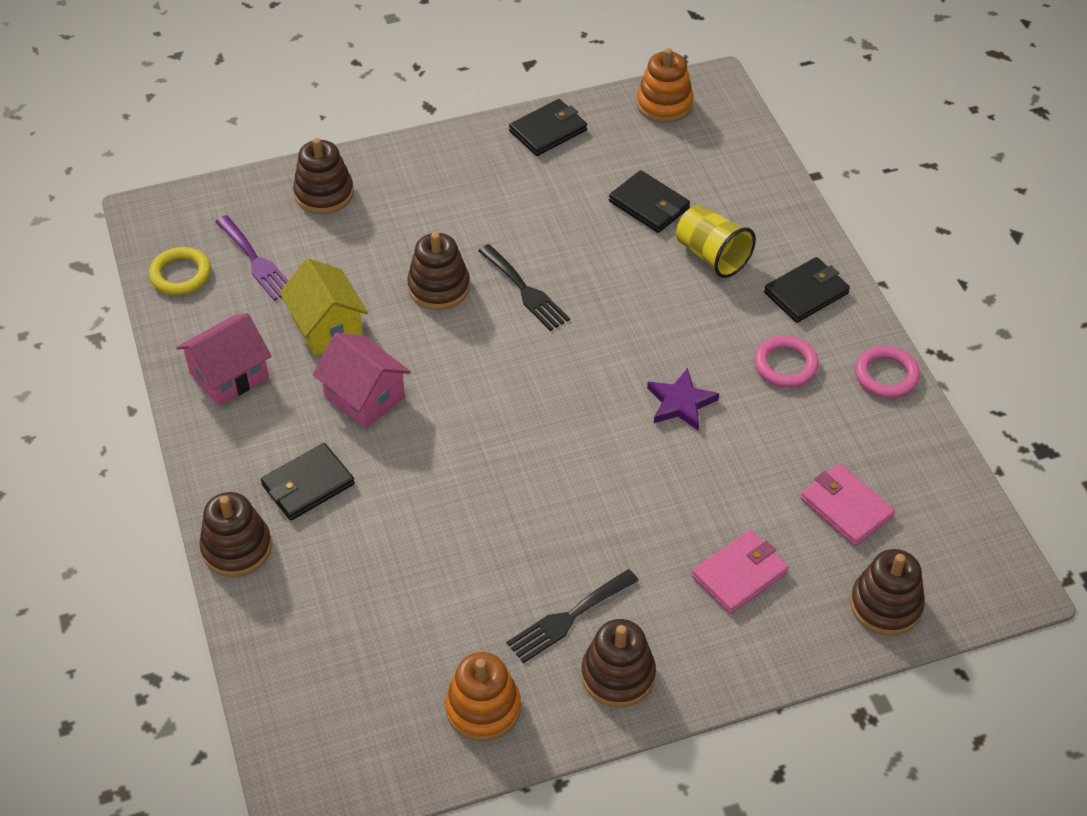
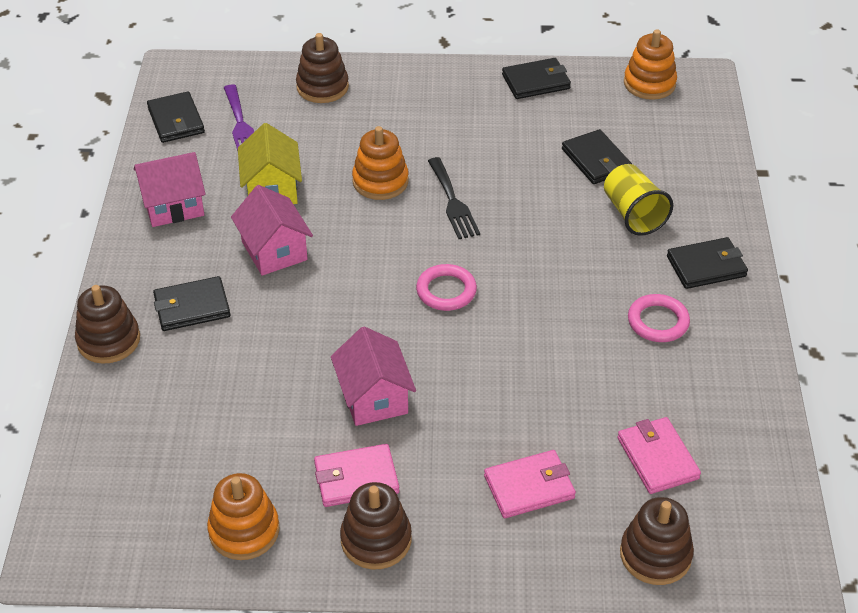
camera: 20 degrees right, 5 degrees down
yellow ring [149,247,211,295] -> black wallet [147,91,205,143]
brown stacking toy [407,232,470,310] -> orange stacking toy [352,126,409,200]
black fork [507,569,639,663] -> pink wallet [314,444,400,507]
purple star [647,368,719,430] -> none
pink ring [855,346,920,398] -> pink ring moved to [416,264,477,311]
none -> pink house [331,326,416,426]

